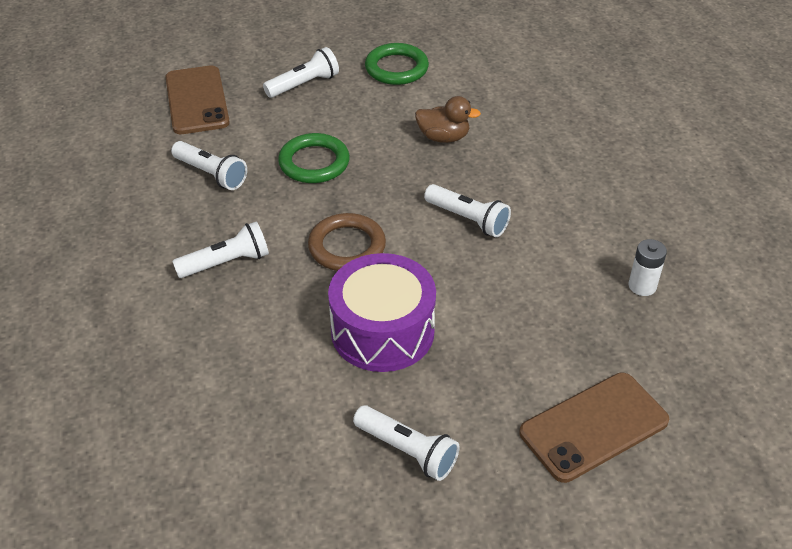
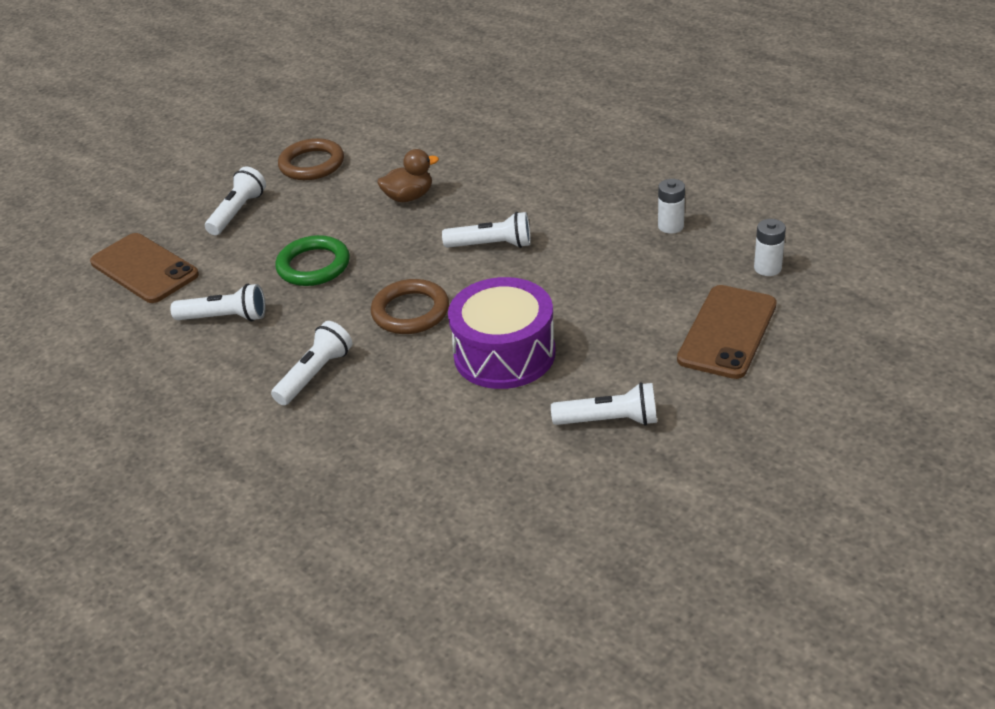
camera: 30 degrees left, 5 degrees down
green ring [365,43,429,85] -> brown ring [278,138,344,180]
none -> white battery [754,219,786,276]

